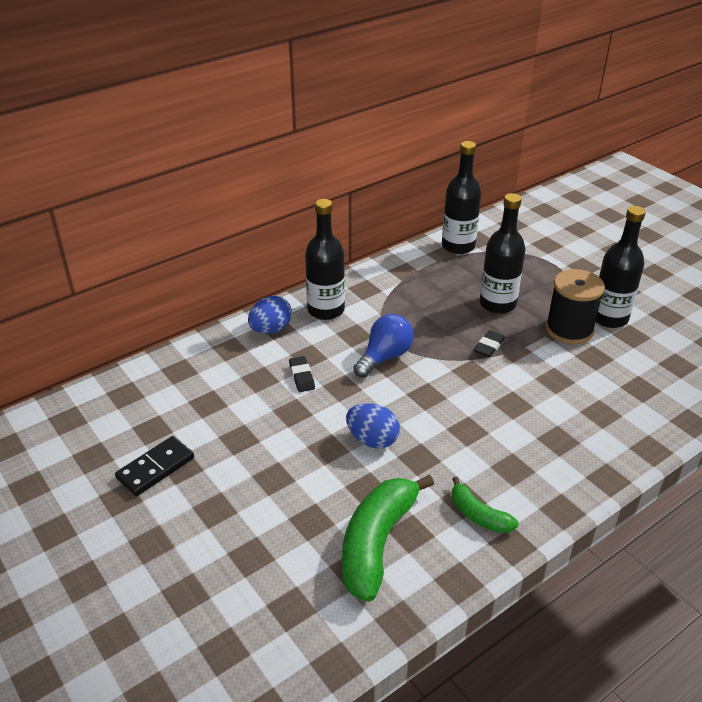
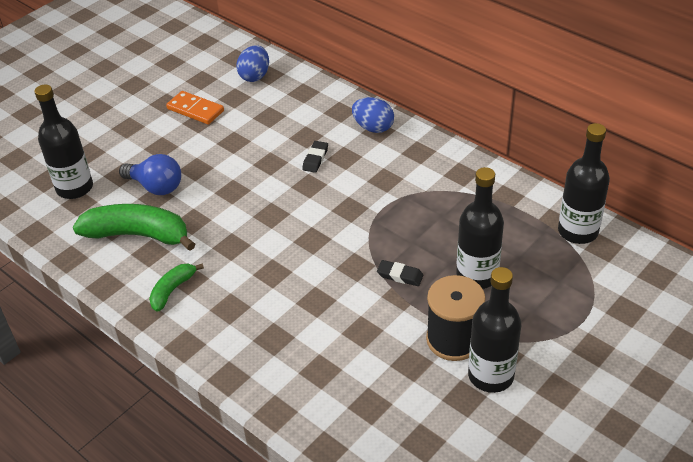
camera: 80 degrees right, 5 degrees up
black domino [115,436,194,496] -> orange domino [166,91,224,125]
black eraser [289,356,315,392] -> black eraser turned 45 degrees counterclockwise [302,141,328,173]
black bottle [305,199,345,320] -> black bottle moved to [34,84,93,199]
blue egg [346,403,400,449] -> blue egg moved to [236,45,269,82]
blue light bulb [353,314,414,378] -> blue light bulb moved to [119,154,181,195]

